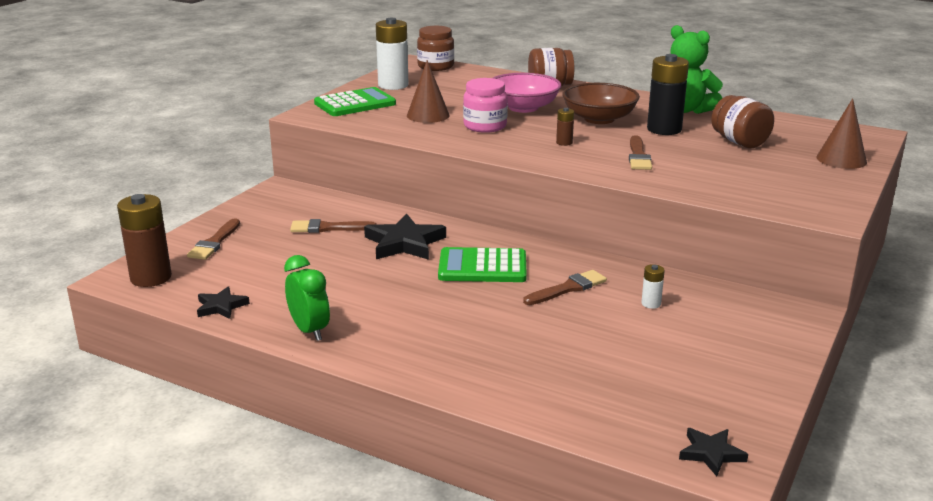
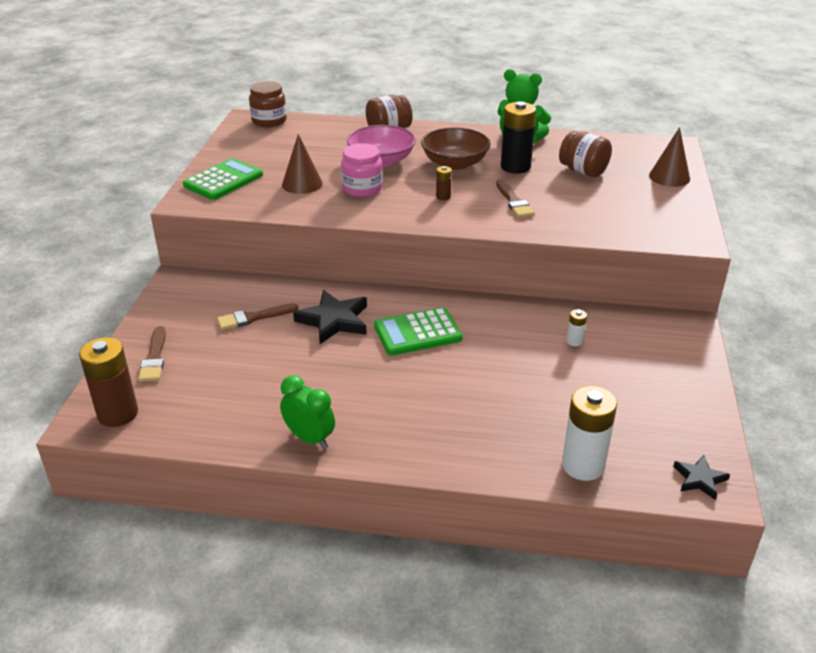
camera: 20 degrees left, 10 degrees up
black star [197,286,250,319] -> none
white battery [376,18,409,90] -> white battery moved to [562,386,617,481]
brown brush [523,270,607,305] -> none

